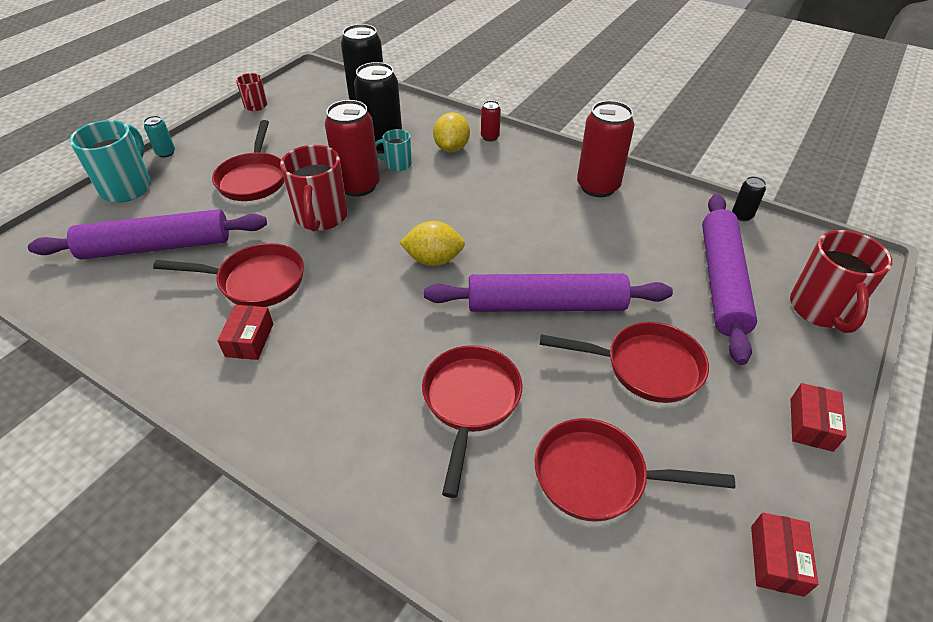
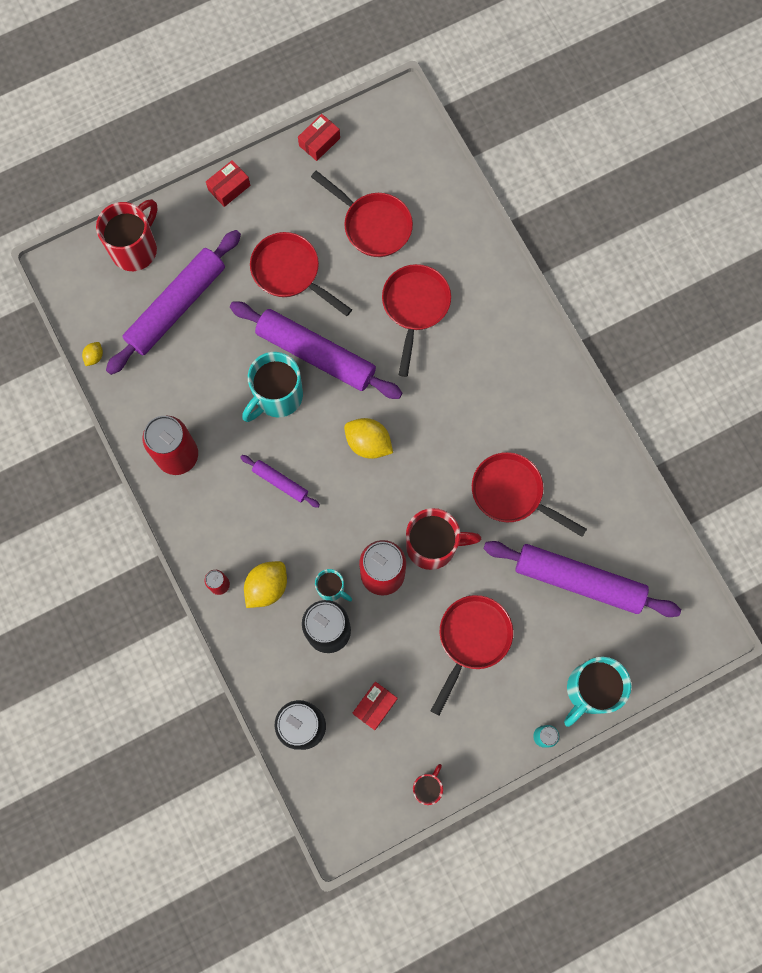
camera: 150 degrees left, 30 degrees up
red box [217,305,273,360] -> red box moved to [353,682,398,730]
red mug [280,145,348,231] -> red mug turned 60 degrees clockwise [406,508,481,570]
red pan [422,345,522,498] -> red pan turned 150 degrees clockwise [382,264,451,377]
black can [732,176,766,221] -> yellow lemon [82,342,103,366]
none -> purple rolling pin [240,455,320,508]
none -> turquoise mug [242,352,303,422]

